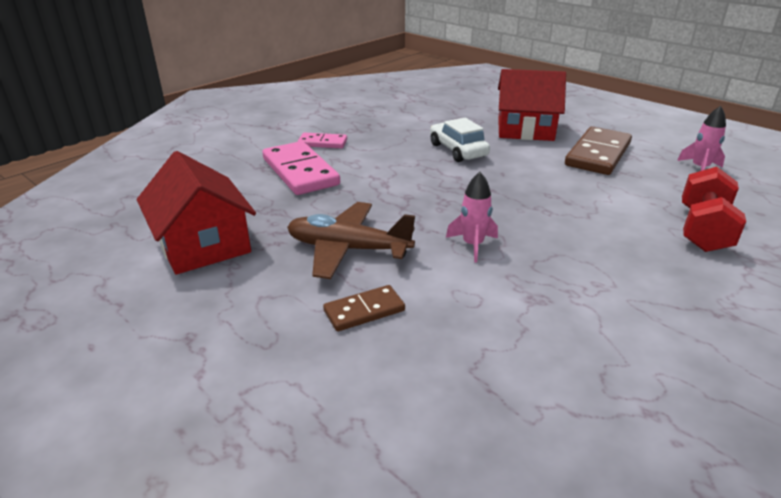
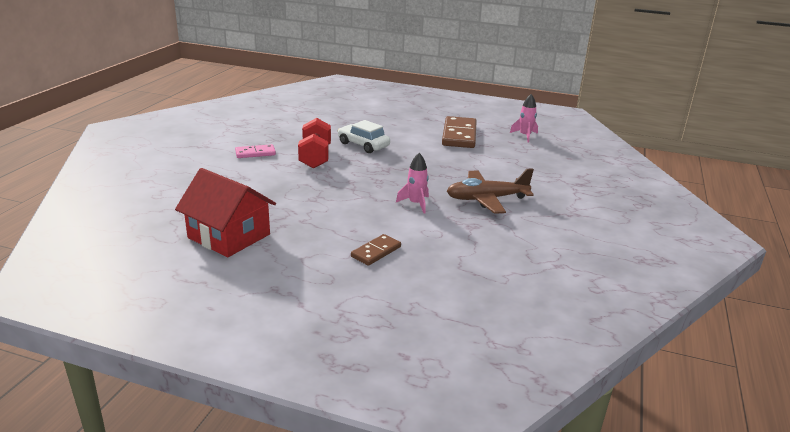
camera: 25 degrees left, 5 degrees down
pink domino [262,141,340,195] -> none
brown plane [287,202,415,279] -> brown plane moved to [447,168,534,214]
red house [498,69,566,141] -> none
red dumbbell [682,167,746,252] -> red dumbbell moved to [298,118,331,169]

